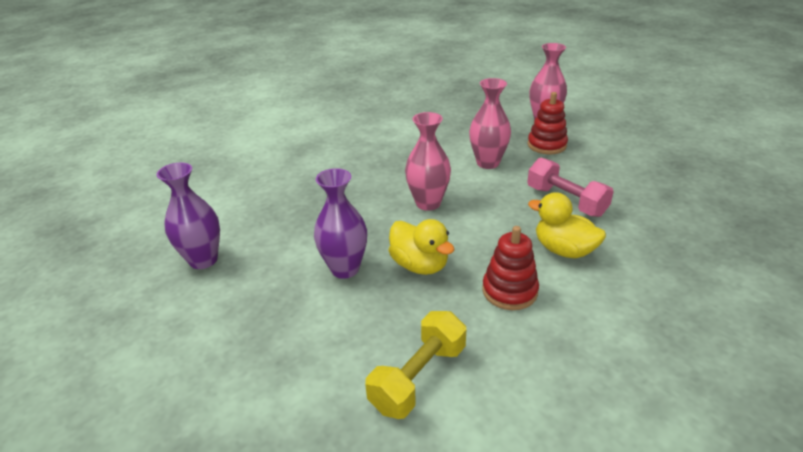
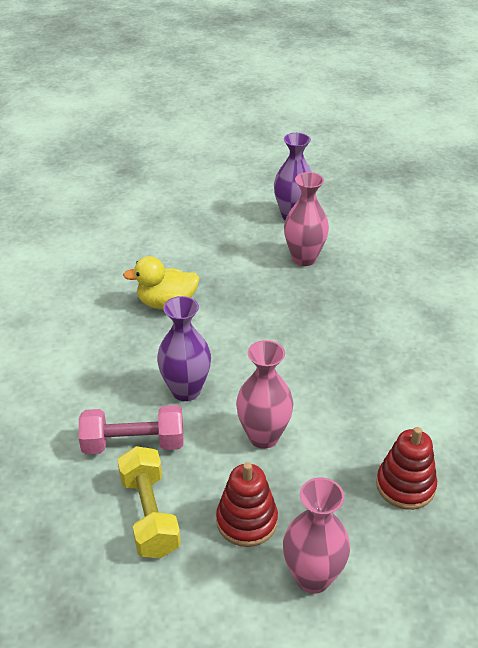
camera: 125 degrees right, 5 degrees up
purple vase [314,168,367,279] -> purple vase moved to [157,296,211,401]
yellow dumbbell [365,311,466,419] -> yellow dumbbell moved to [117,446,181,558]
pink vase [405,112,451,211] -> pink vase moved to [284,172,329,266]
red stacking toy [482,226,539,310] -> red stacking toy moved to [376,427,437,510]
yellow duck [528,192,606,258] -> none

